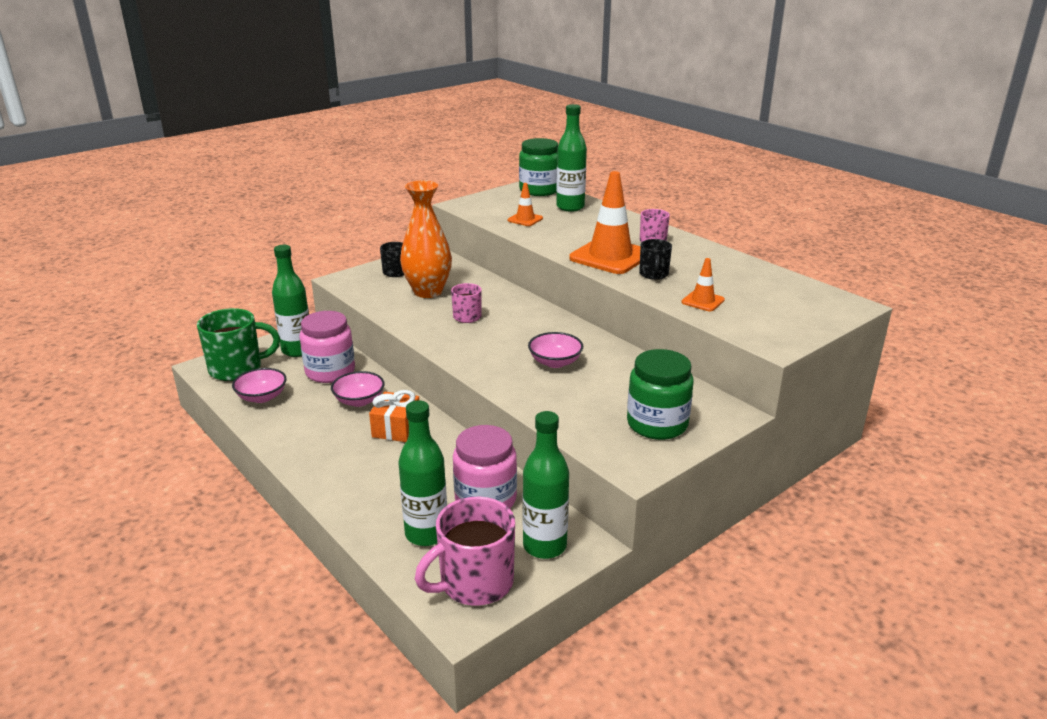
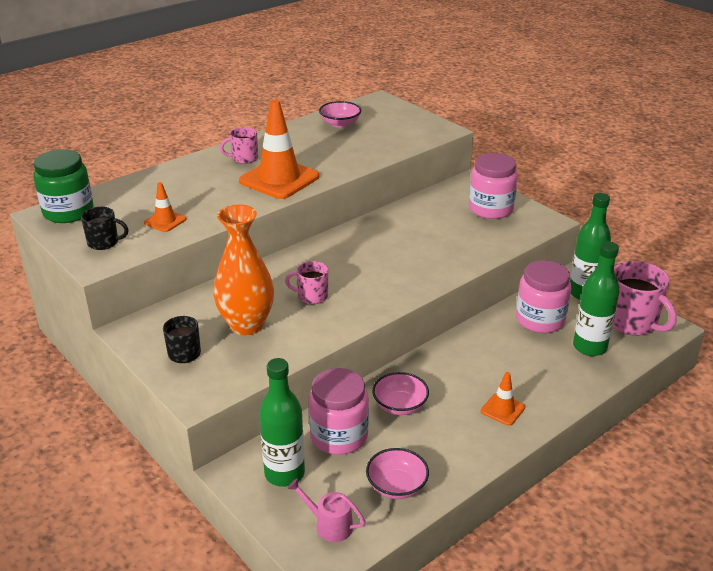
camera: 90 degrees left, 5 degrees up
green mug [197,308,280,381] -> pink watering can [287,479,365,542]
orange gift [369,390,419,442] -> none
pink bowl [528,332,583,368] -> pink bowl moved to [319,101,361,128]
green bottle [556,104,587,212] -> none
green jar [627,349,694,440] -> pink jar [469,153,518,219]
black mug [639,239,672,280] -> black mug moved to [81,207,129,250]
orange traffic cone [681,258,725,311] -> orange traffic cone moved to [481,372,525,426]

